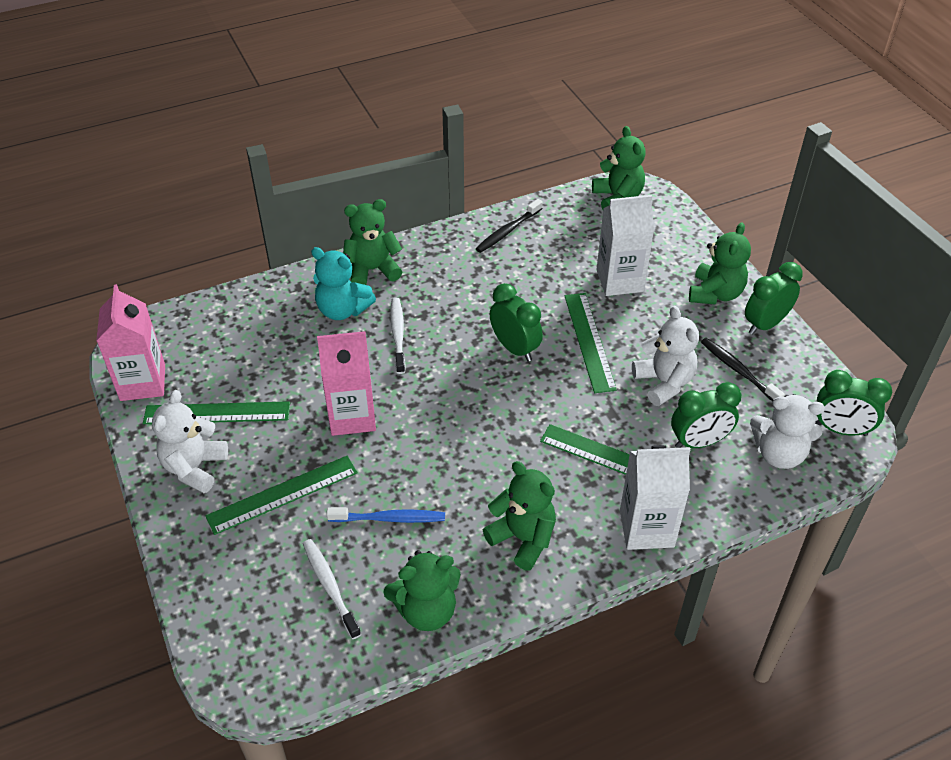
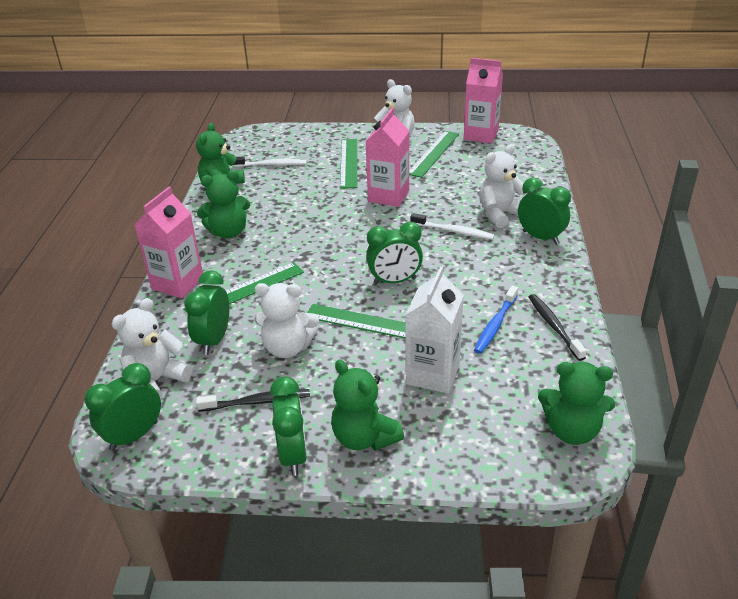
camera: 120 degrees right, 10 degrees down
turquoise teddy bear [311,247,376,320] -> white teddy bear [479,145,524,228]
blue toothbrush [326,507,445,523] -> blue toothbrush moved to [474,286,518,354]
green teddy bear [343,199,402,285] -> green clock [518,177,571,245]
white carton [620,445,690,550] -> pink carton [135,187,203,298]

